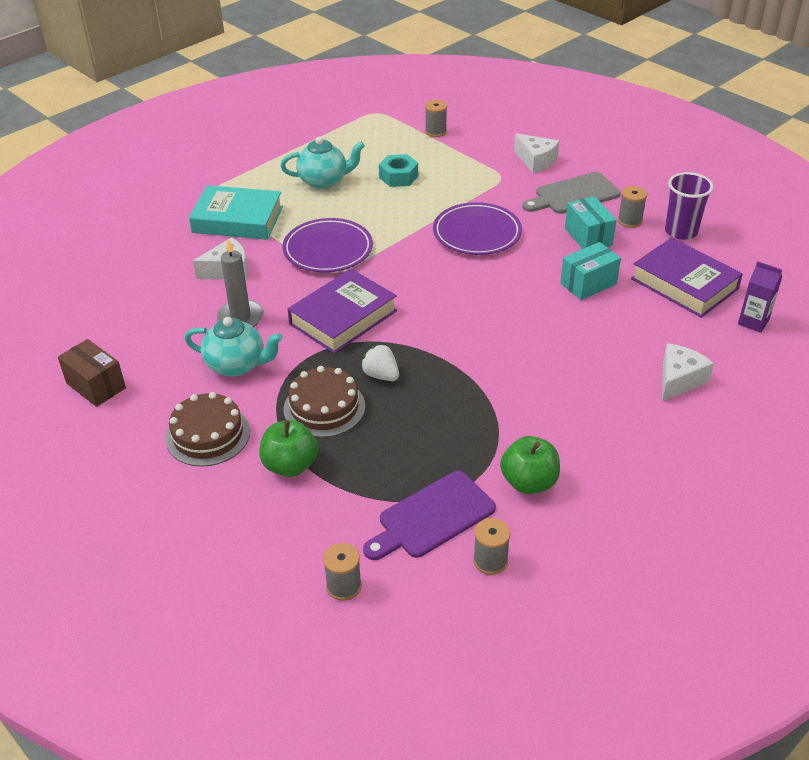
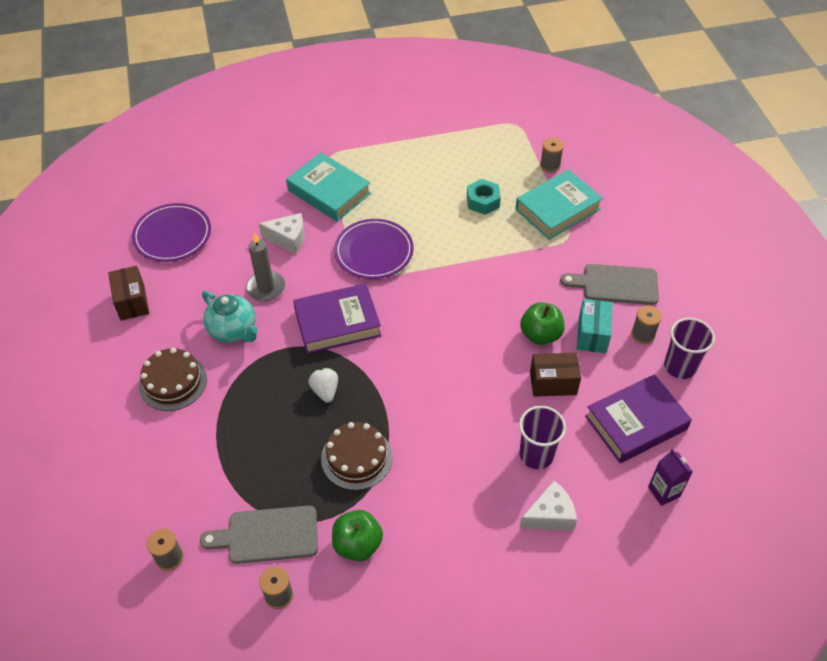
camera: 30 degrees right, 10 degrees up
green apple [259,420,318,477] -> green apple moved to [520,302,565,345]
turquoise teapot [281,137,365,189] -> none
brown cake [284,366,365,438] -> brown cake moved to [321,422,393,490]
purple cutting board [363,471,496,560] -> grey cutting board [200,505,318,564]
purple plate [433,202,522,255] -> purple plate moved to [132,203,211,262]
white cheese [514,133,559,173] -> none
turquoise box [560,242,621,300] -> brown box [530,353,581,397]
purple book [631,237,743,318] -> purple book turned 75 degrees clockwise [585,374,692,463]
none -> turquoise book [515,169,603,240]
none -> purple cup [519,406,566,469]

